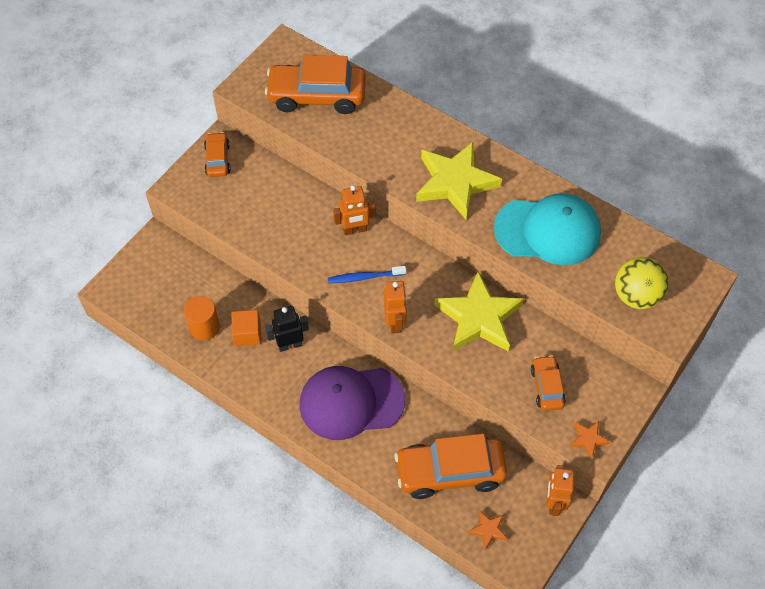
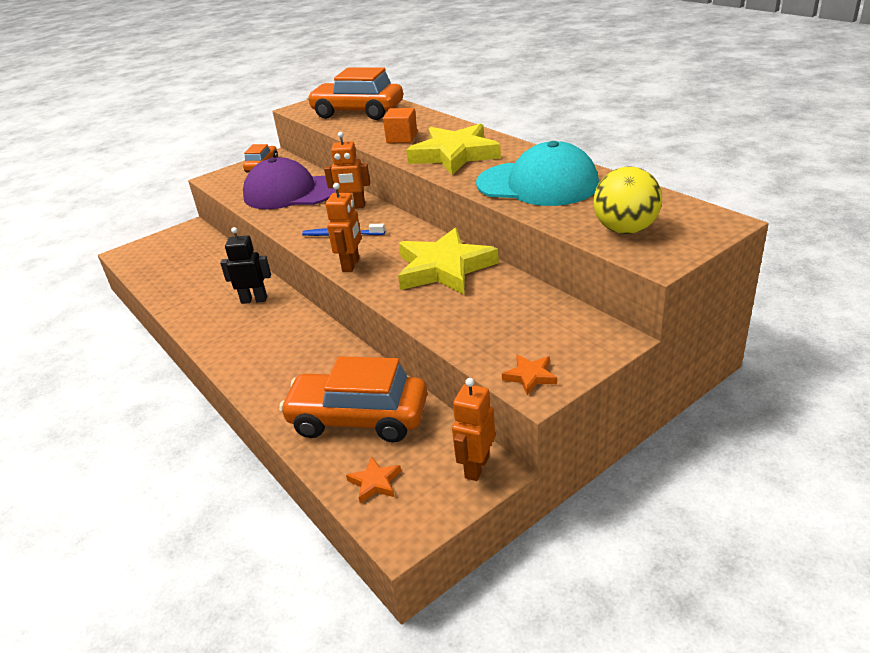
camera: 20 degrees right, 25 degrees down
orange cylinder [184,296,220,340] -> none
orange cube [231,310,261,346] -> orange cube moved to [383,108,417,143]
purple cap [300,366,405,440] -> purple cap moved to [243,157,336,209]
orange car [531,355,566,411] -> none

